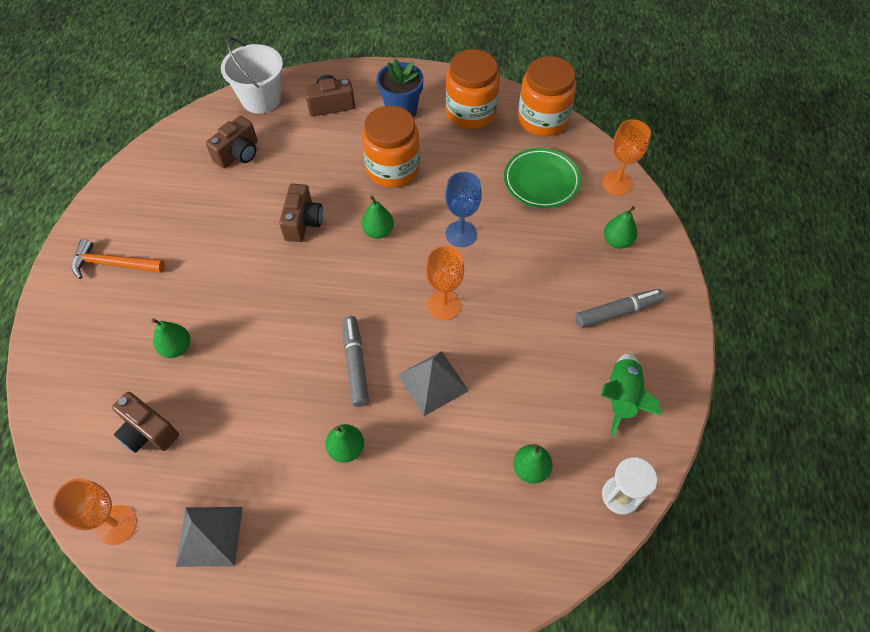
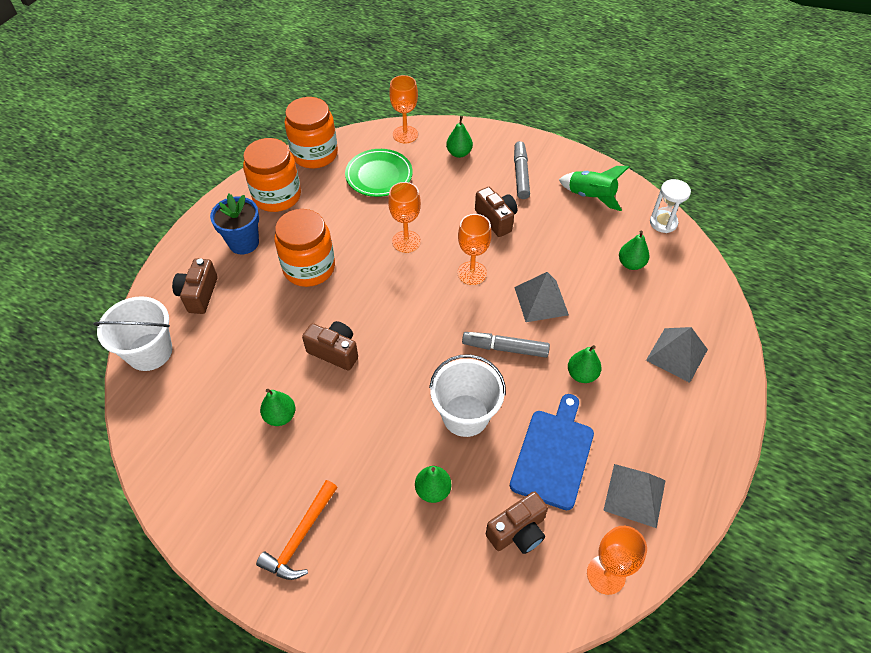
camera: 70 degrees left, 5 degrees down
brown camera [206,116,258,169] -> brown camera moved to [475,187,518,237]
green pear [361,195,394,239] -> green pear moved to [260,389,295,426]
blue goblet [445,172,482,247] -> orange goblet [388,182,421,253]
none -> white bucket [429,354,506,437]
none -> blue cutting board [510,394,594,510]
none -> grey pyramid [646,327,708,383]

